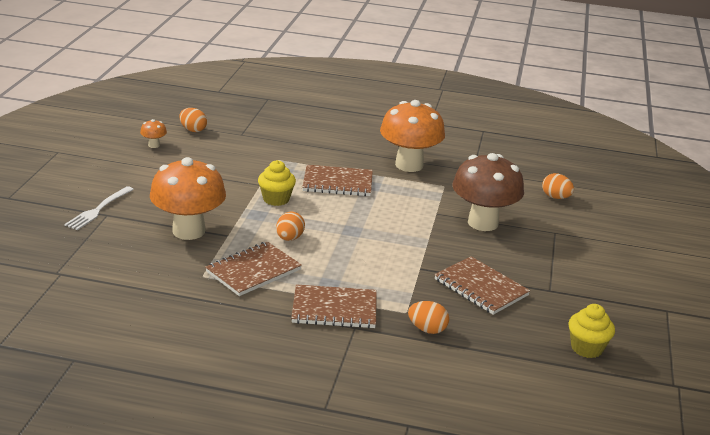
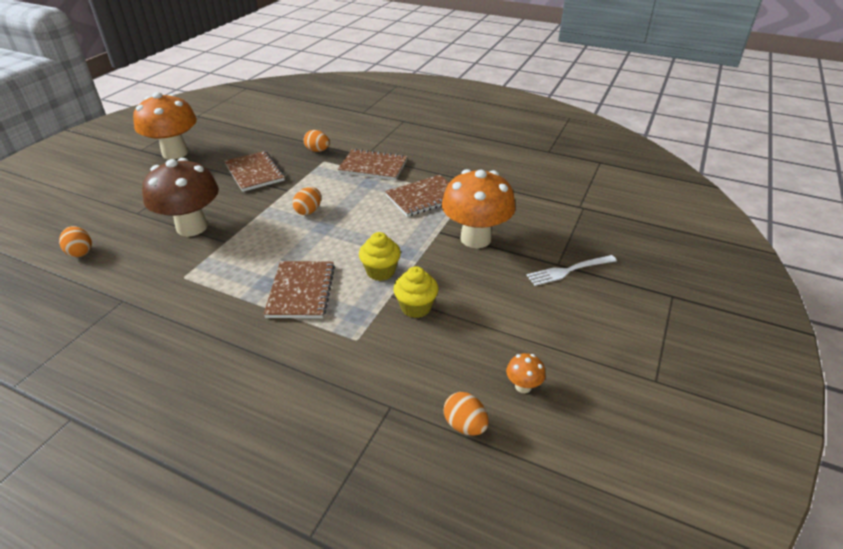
camera: 165 degrees left, 10 degrees up
white fork [64,186,134,230] -> white fork turned 150 degrees counterclockwise [527,255,617,286]
orange egg [276,212,305,241] -> orange egg moved to [292,187,321,215]
brown notebook [302,165,373,196] -> brown notebook turned 75 degrees clockwise [263,261,335,318]
orange mushroom [380,100,445,172] -> orange mushroom moved to [133,92,197,159]
yellow cupcake [569,304,615,358] -> yellow cupcake moved to [393,266,439,318]

